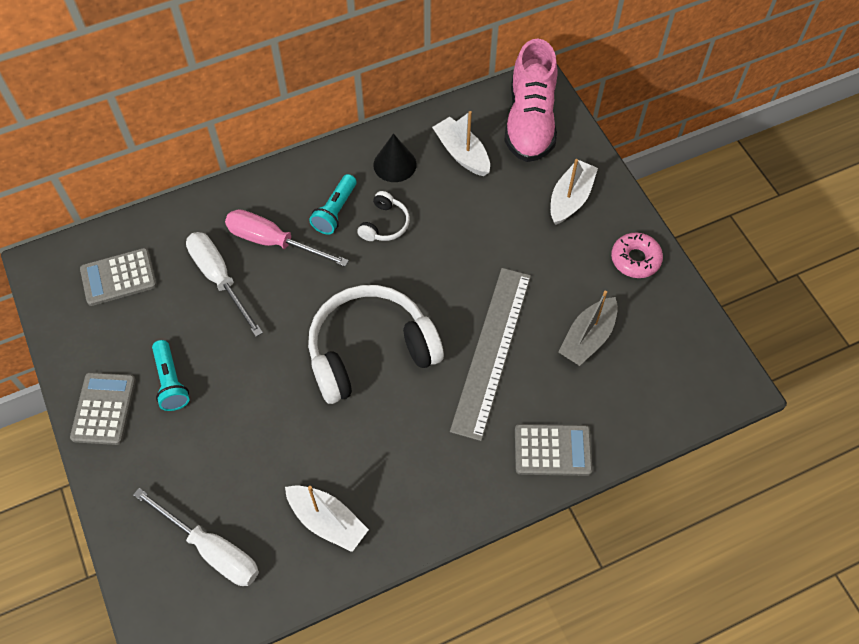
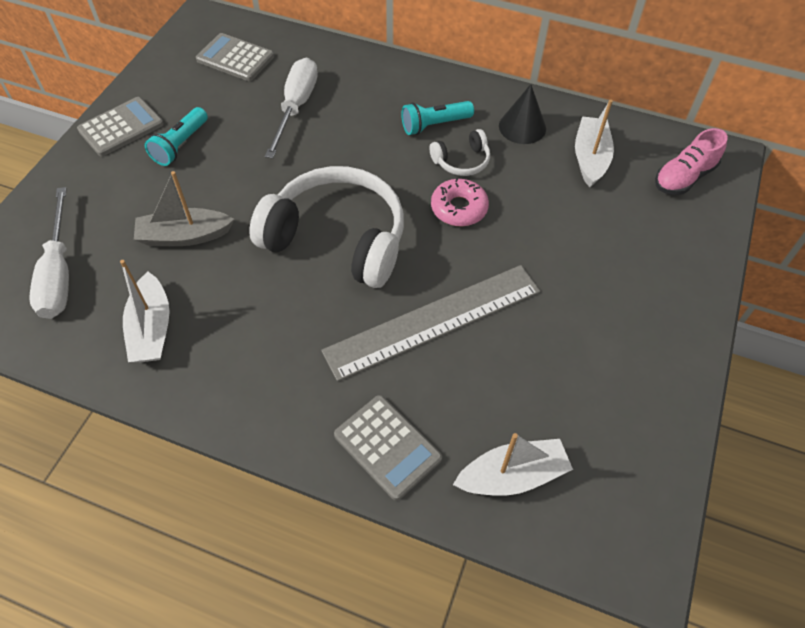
camera: 45 degrees right, 5 degrees down
pink screwdriver [225,209,349,267] -> none
pink shoe [504,39,558,162] -> pink shoe [655,128,728,195], size x0.59
white boat [550,159,598,225] -> white boat moved to [453,433,573,496]
grey boat [558,291,618,366] -> grey boat moved to [134,171,234,246]
pink donut [611,232,663,278] -> pink donut moved to [431,178,489,226]

